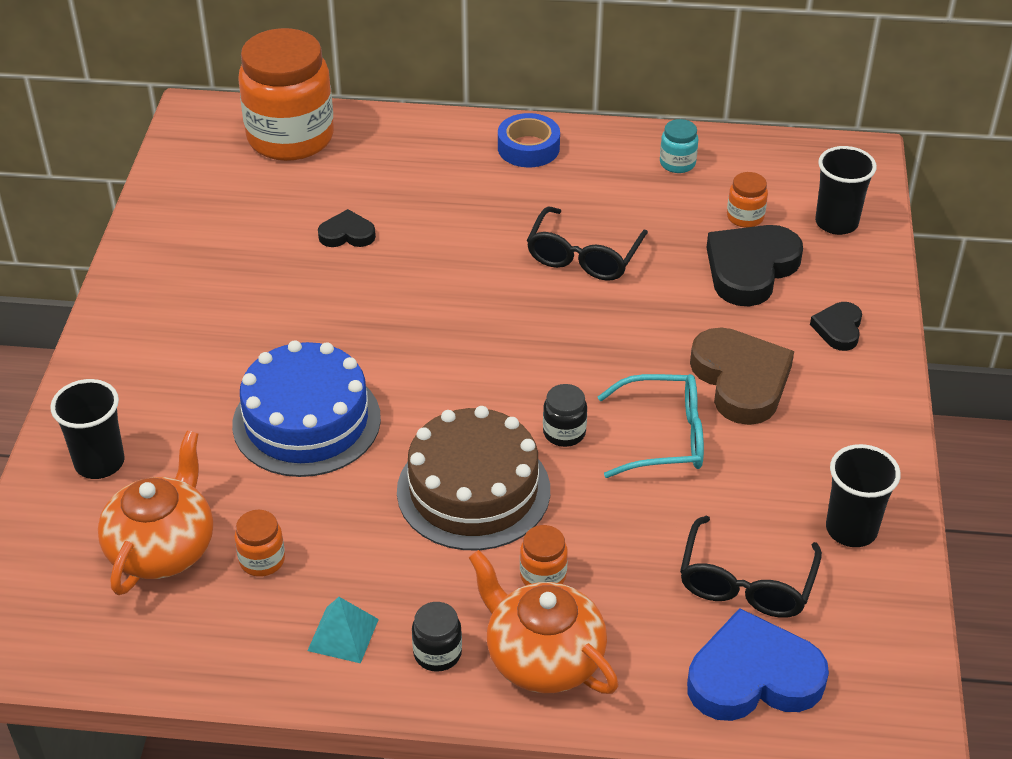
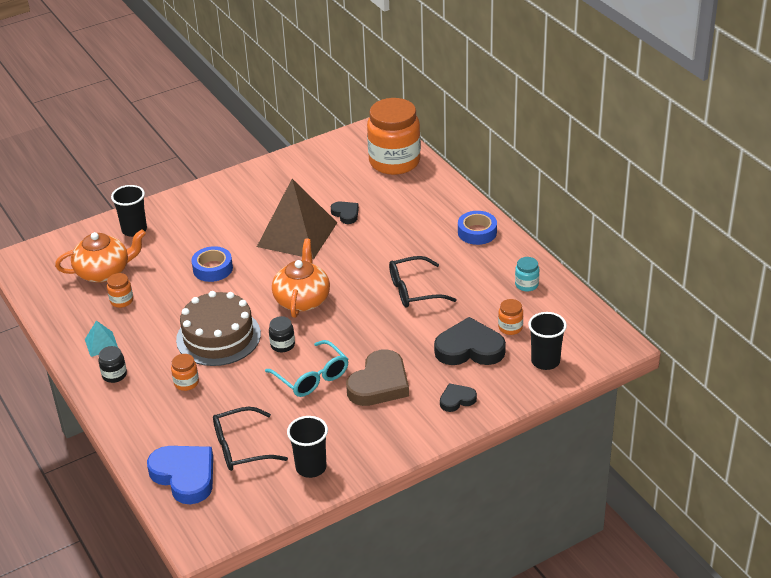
camera: 55 degrees right, 5 degrees down
blue cake [232,340,381,477] -> blue tape [191,246,233,282]
orange teapot [468,550,618,694] -> orange teapot moved to [272,239,330,318]
none -> brown pyramid [257,179,337,259]

